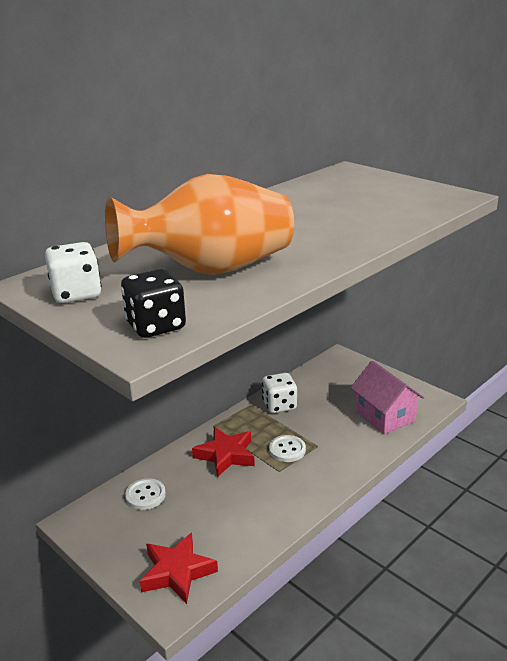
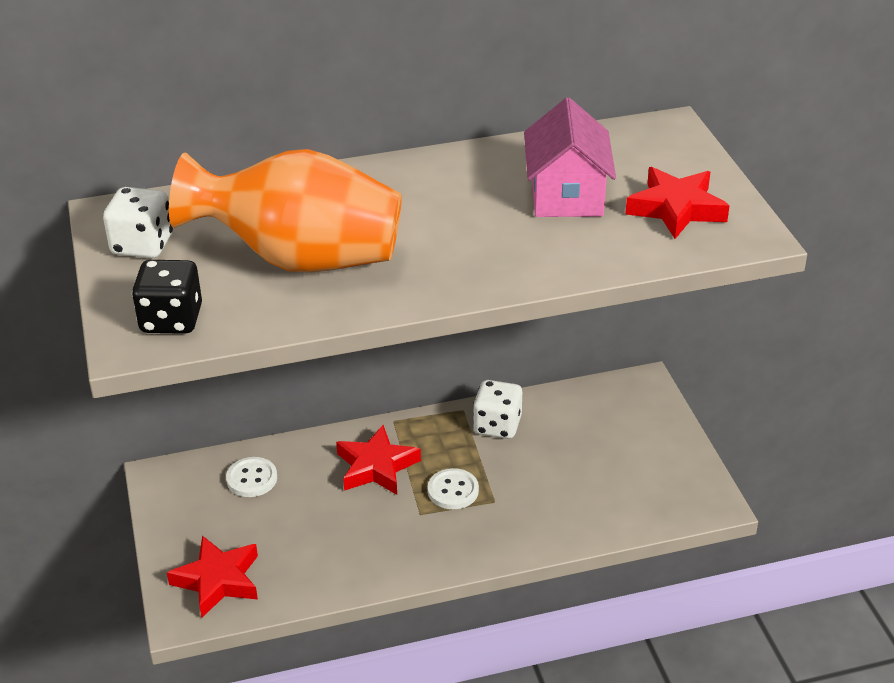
camera: 30 degrees right, 10 degrees up
pink house [350,361,424,434] -> pink house moved to [524,98,616,217]
none -> red star [625,167,730,239]

